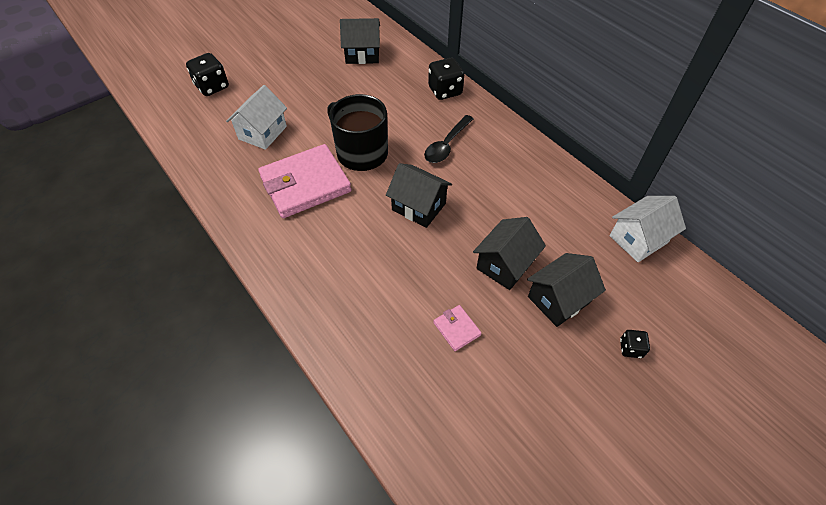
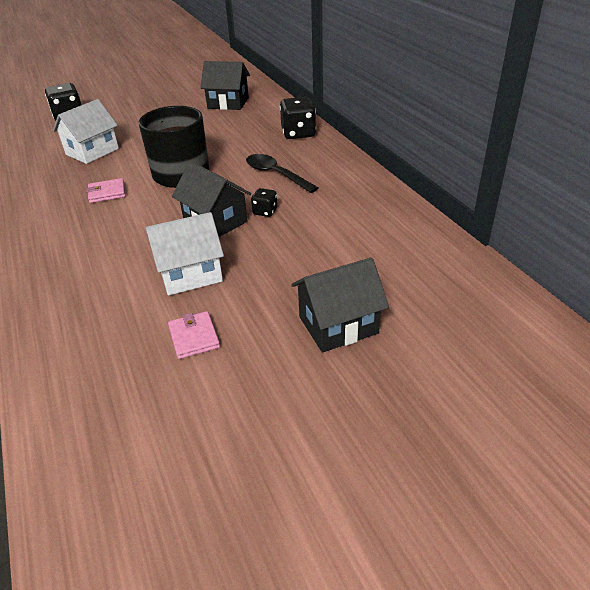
camera: 15 degrees right, 15 degrees down
pink wallet [258,144,351,218] -> pink wallet [86,178,125,203], size x0.43
black spoon [424,115,474,163] -> black spoon turned 90 degrees clockwise [246,154,318,193]
black house [473,217,546,290] -> none
white house [610,196,686,262] -> white house moved to [146,212,224,296]
black dice [620,330,650,358] -> black dice moved to [251,188,278,217]

